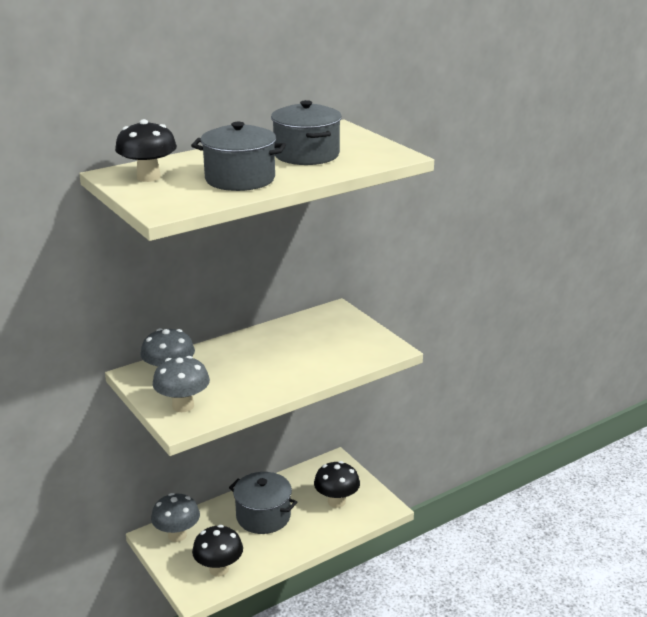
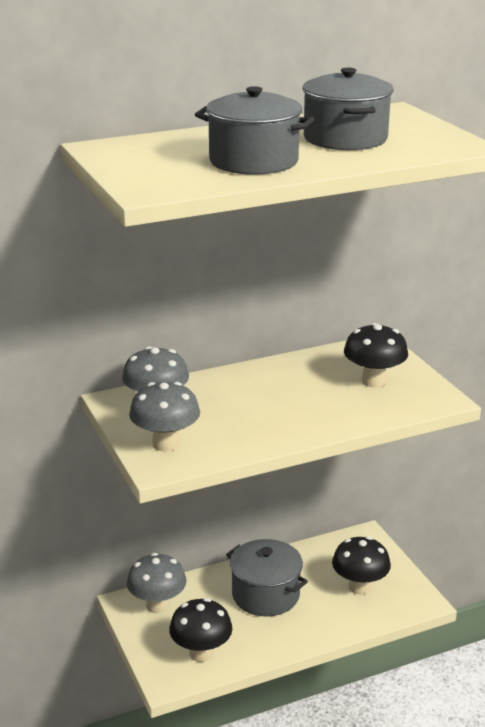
camera: 10 degrees right, 0 degrees up
black mushroom [115,119,177,182] -> black mushroom moved to [344,323,408,388]

